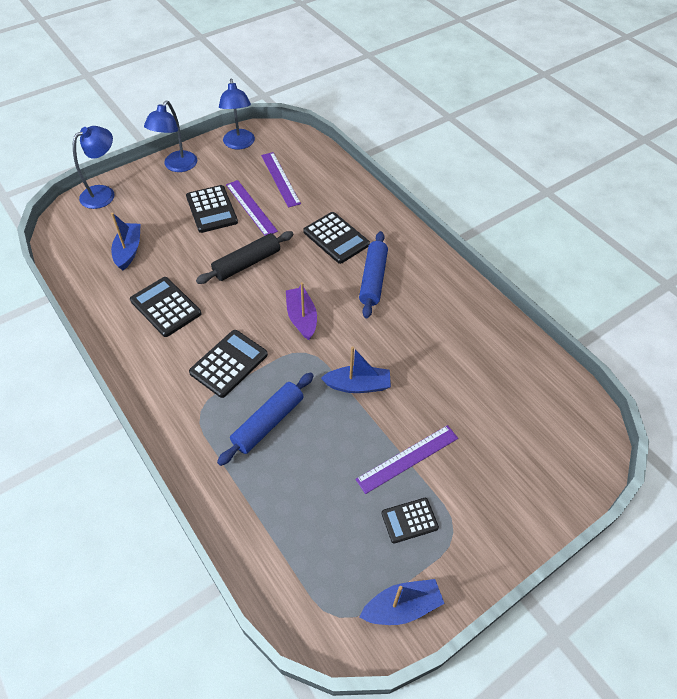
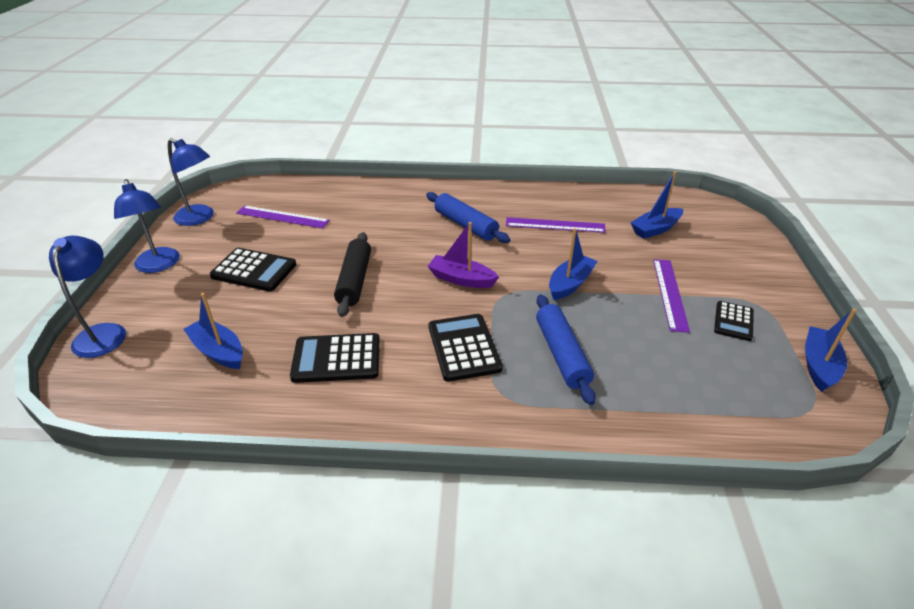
camera: 50 degrees left, 15 degrees down
purple ruler [226,180,278,235] -> purple ruler moved to [506,217,606,233]
black calculator [303,212,370,264] -> none
none -> blue boat [630,171,683,239]

